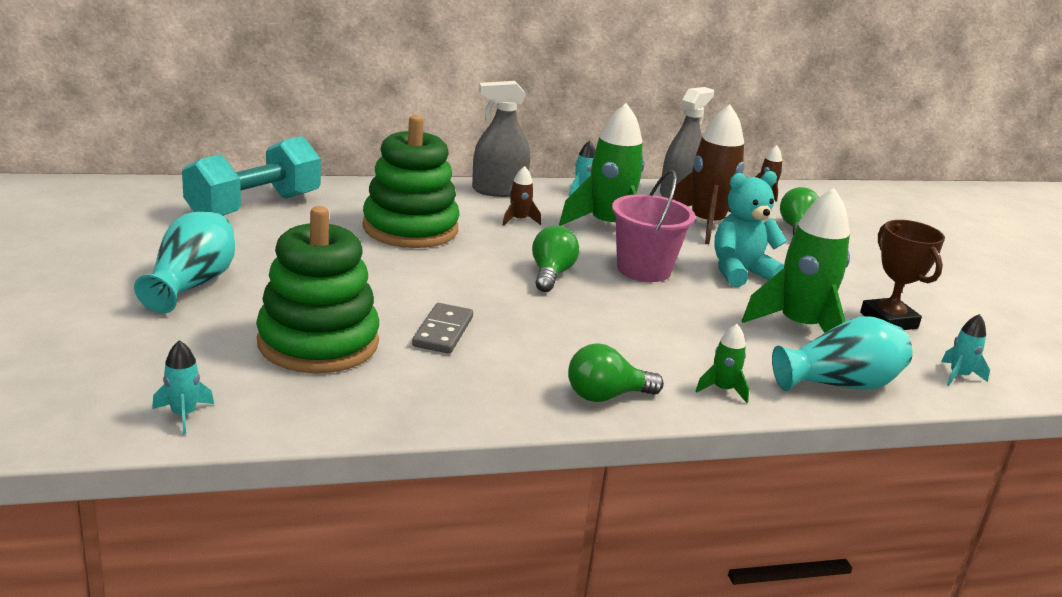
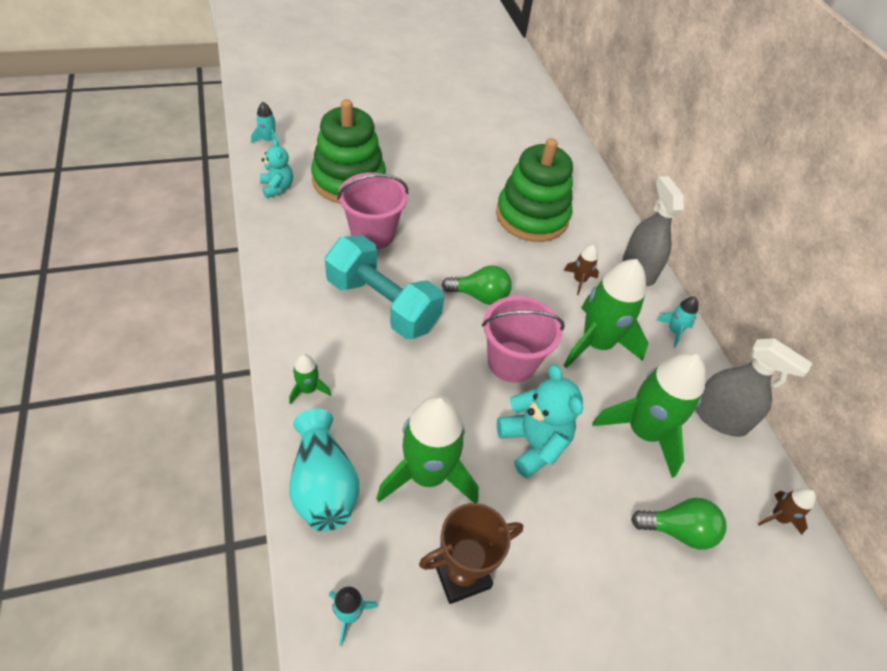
camera: 85 degrees right, 25 degrees up
turquoise vase [134,212,235,313] -> none
turquoise dumbbell [182,136,321,216] -> turquoise dumbbell moved to [325,235,444,339]
grey domino [412,303,473,354] -> pink bucket [337,172,408,249]
green light bulb [568,343,664,402] -> none
brown rocket [669,105,745,244] -> green rocket [592,353,706,478]
none -> turquoise teddy bear [260,139,293,198]

